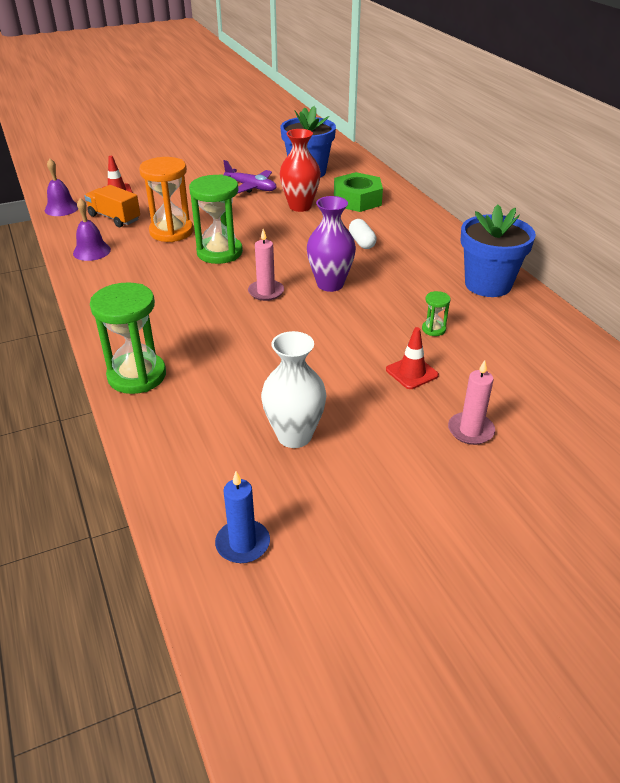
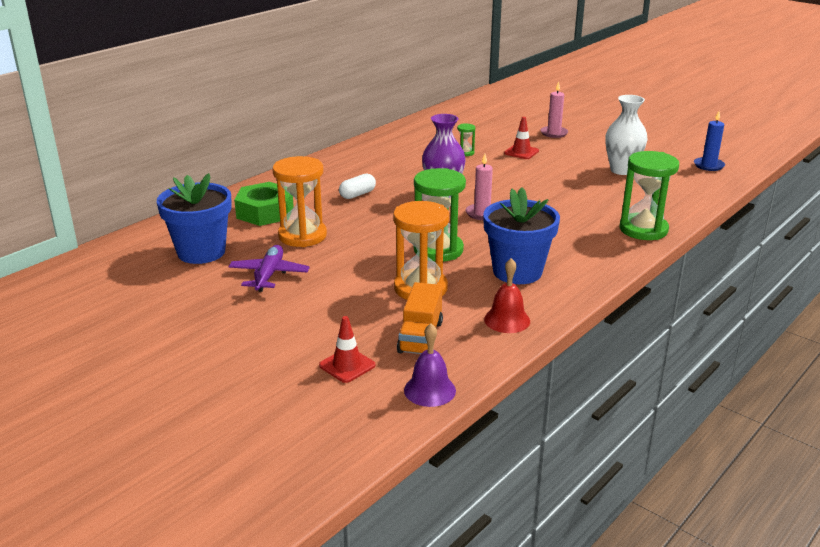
camera: 115 degrees left, 10 degrees down
purple bell [73,198,111,261] -> red bell [484,258,530,333]
red vase [280,129,321,212] -> orange hourglass [272,156,327,247]
blue flower pot [461,204,536,297] -> blue flower pot moved to [483,187,560,284]

